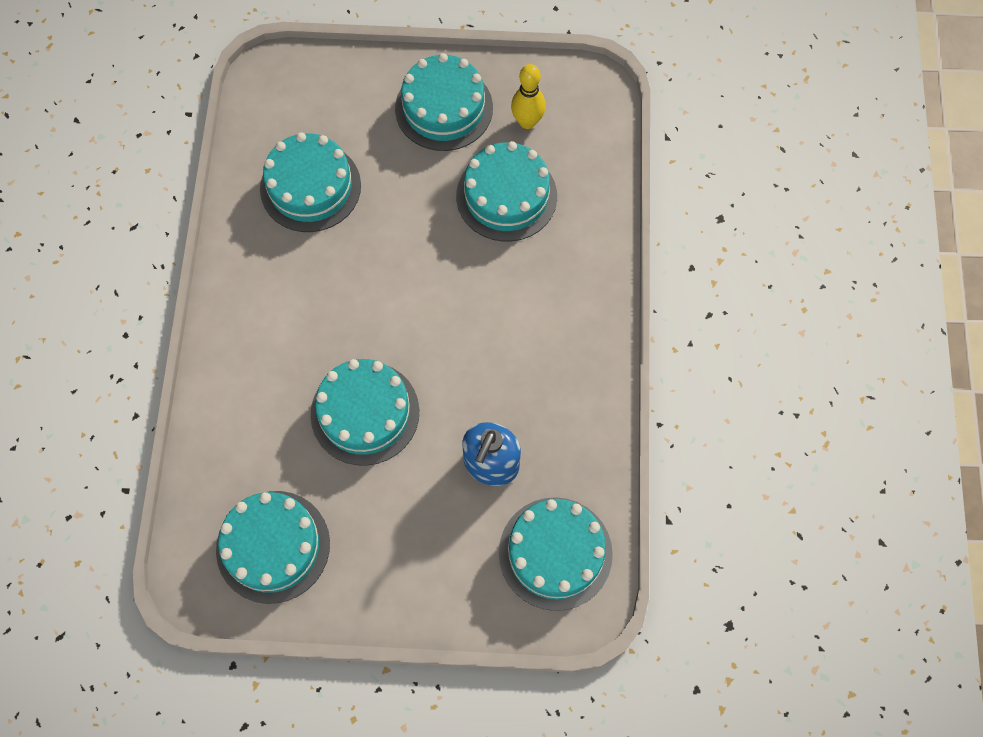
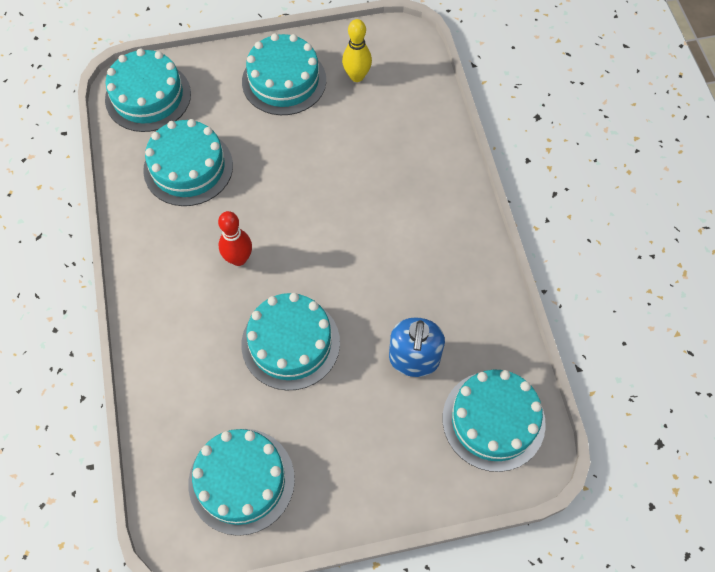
camera: 15 degrees left, 5 degrees down
turquoise cake [456,141,557,241] -> turquoise cake moved to [105,48,191,132]
none -> red bowling pin [218,211,252,266]

